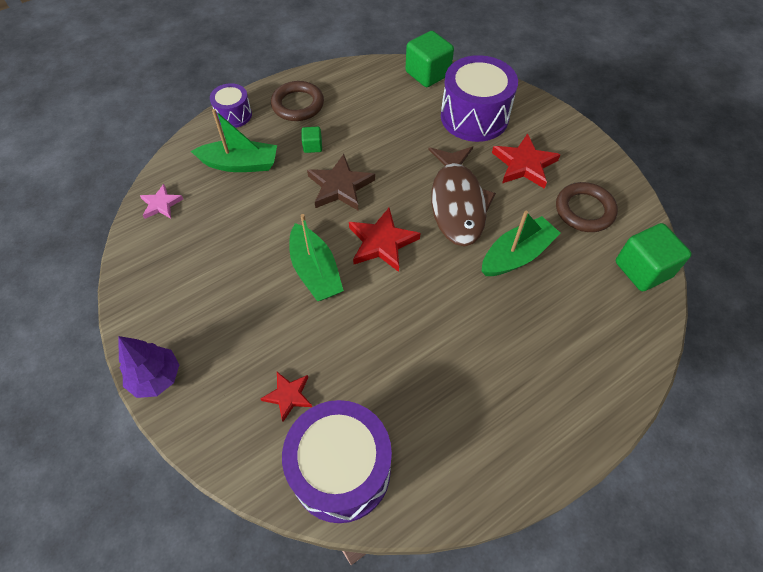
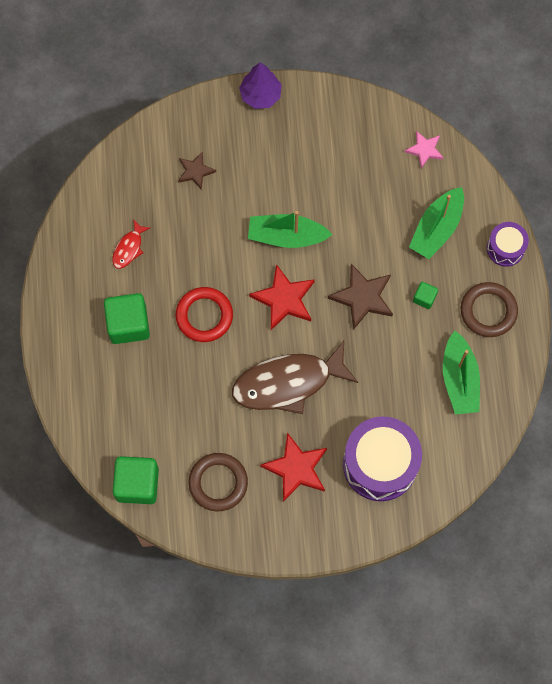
camera: 120 degrees right, 15 degrees up
red star [260,372,312,422] -> brown star [178,151,216,189]
purple drum [282,400,392,523] -> none
green cube [406,31,454,87] -> green cube moved to [104,293,150,344]
brown fish [428,146,496,246] -> brown fish turned 45 degrees counterclockwise [232,341,358,414]
green boat [482,211,561,276] -> green boat moved to [443,331,480,415]
none -> red fish [112,220,150,269]
none -> red ring [176,287,233,342]

